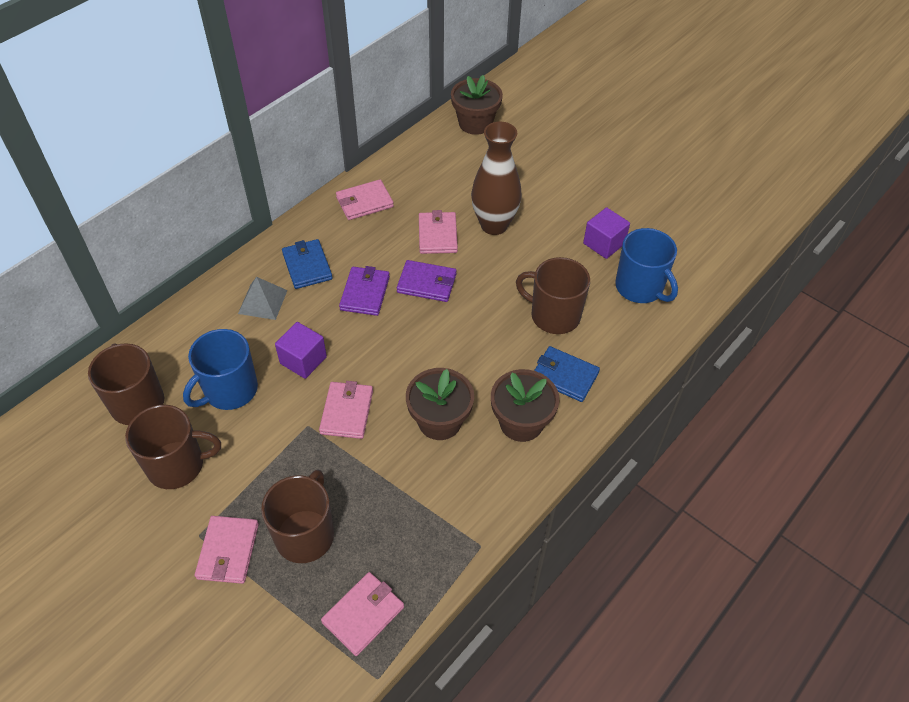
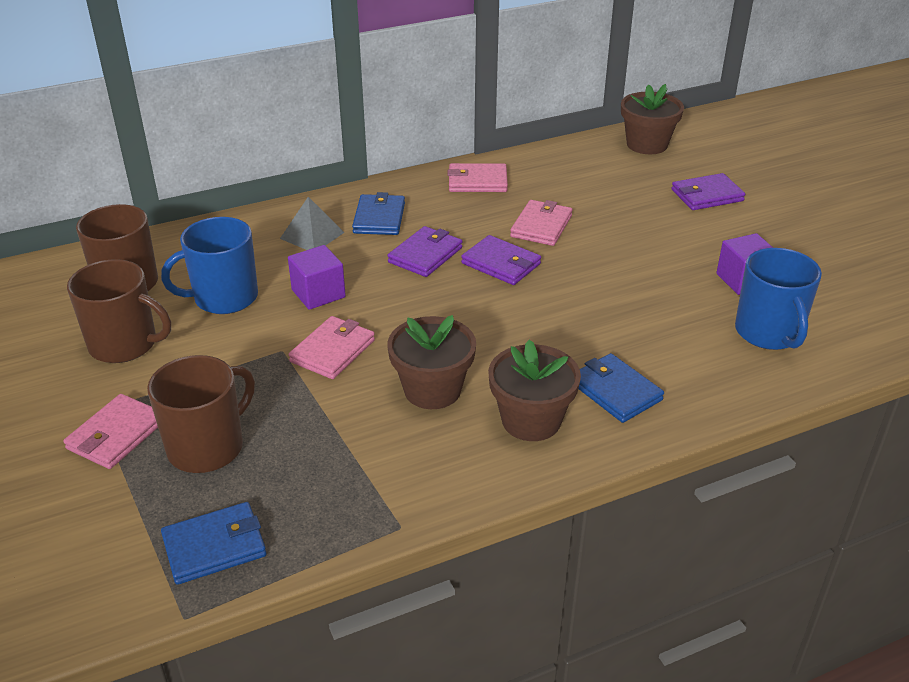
camera: 25 degrees right, 15 degrees down
pink wallet [321,572,404,656] -> blue wallet [161,502,266,585]
brown vase [471,122,522,235] -> none
brown mug [516,257,590,334] -> none
none -> purple wallet [671,173,745,210]

